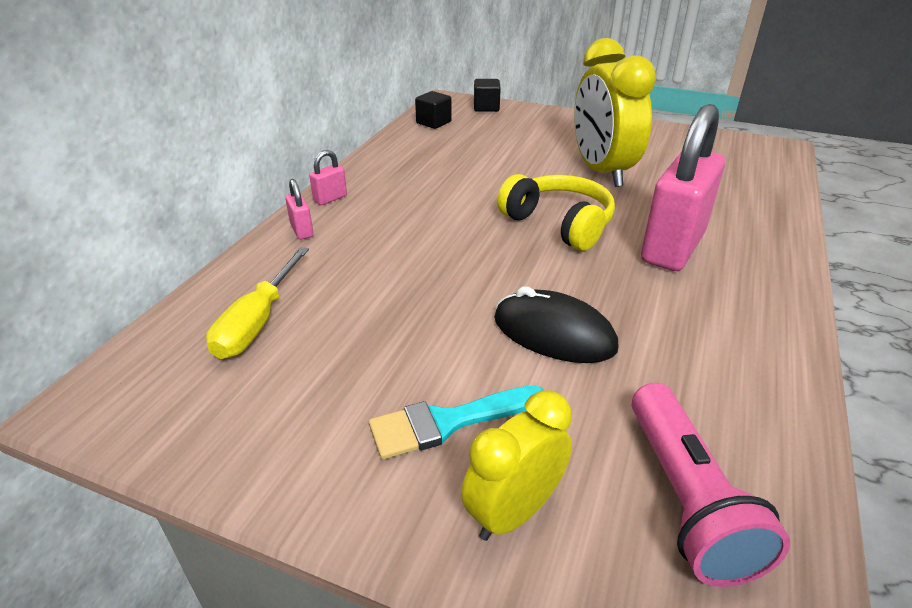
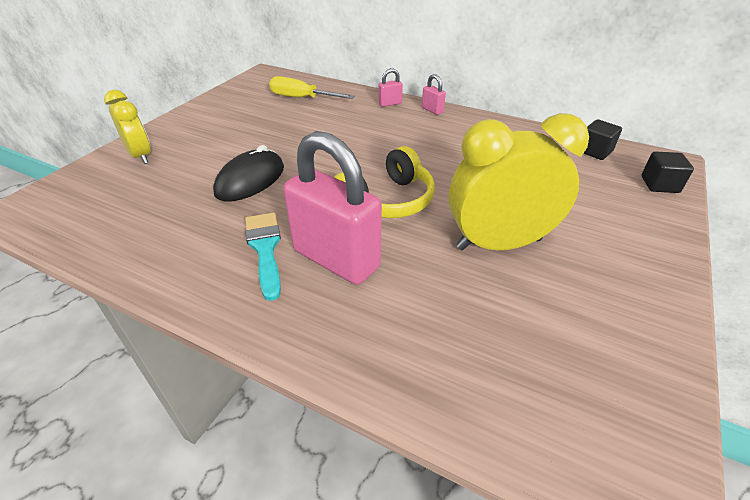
camera: 95 degrees right, 5 degrees up
turquoise brush [369,385,544,459] -> turquoise brush moved to [245,213,281,301]
pink flashlight [632,383,790,587] -> none

